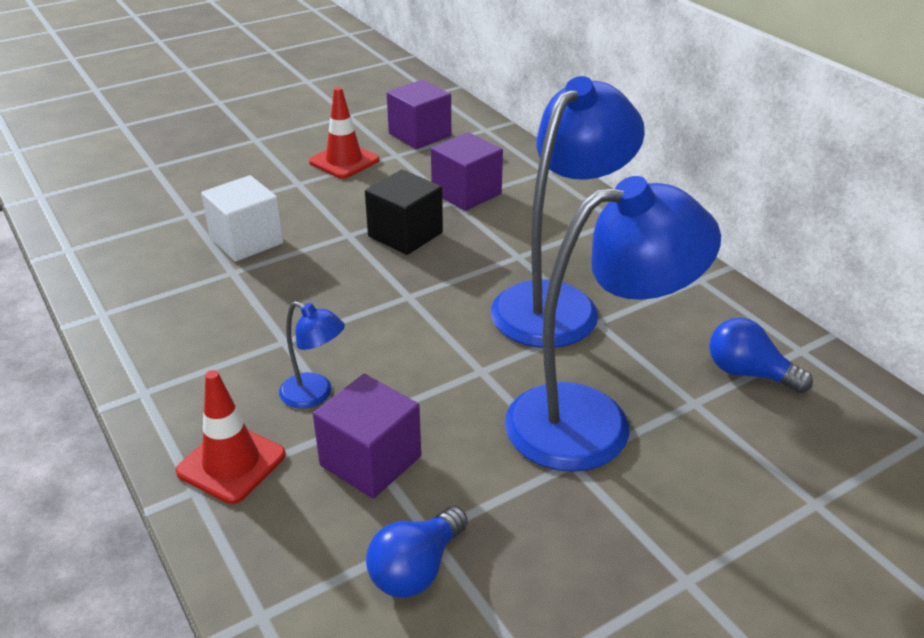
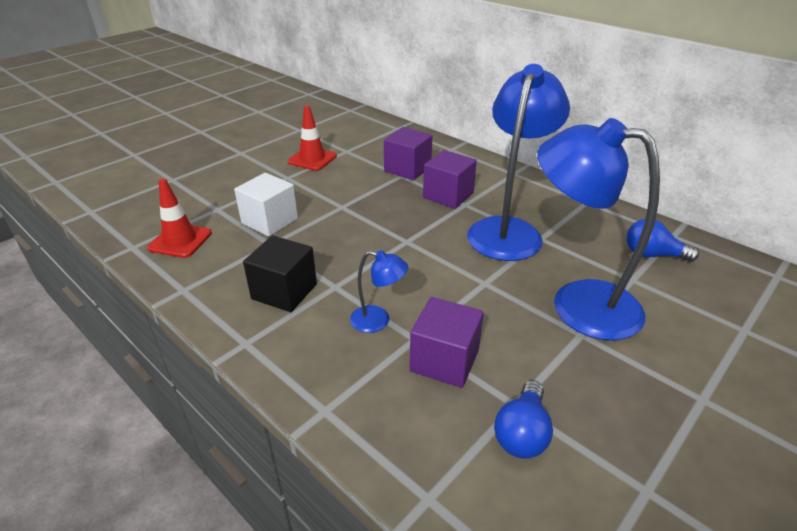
camera: 15 degrees left, 0 degrees up
red traffic cone [176,370,286,504] -> red traffic cone moved to [147,179,212,258]
black cube [365,170,443,255] -> black cube moved to [243,235,317,312]
purple cube [387,80,451,149] -> purple cube moved to [423,150,477,209]
blue lamp [505,176,721,472] -> blue lamp turned 120 degrees counterclockwise [537,118,660,340]

